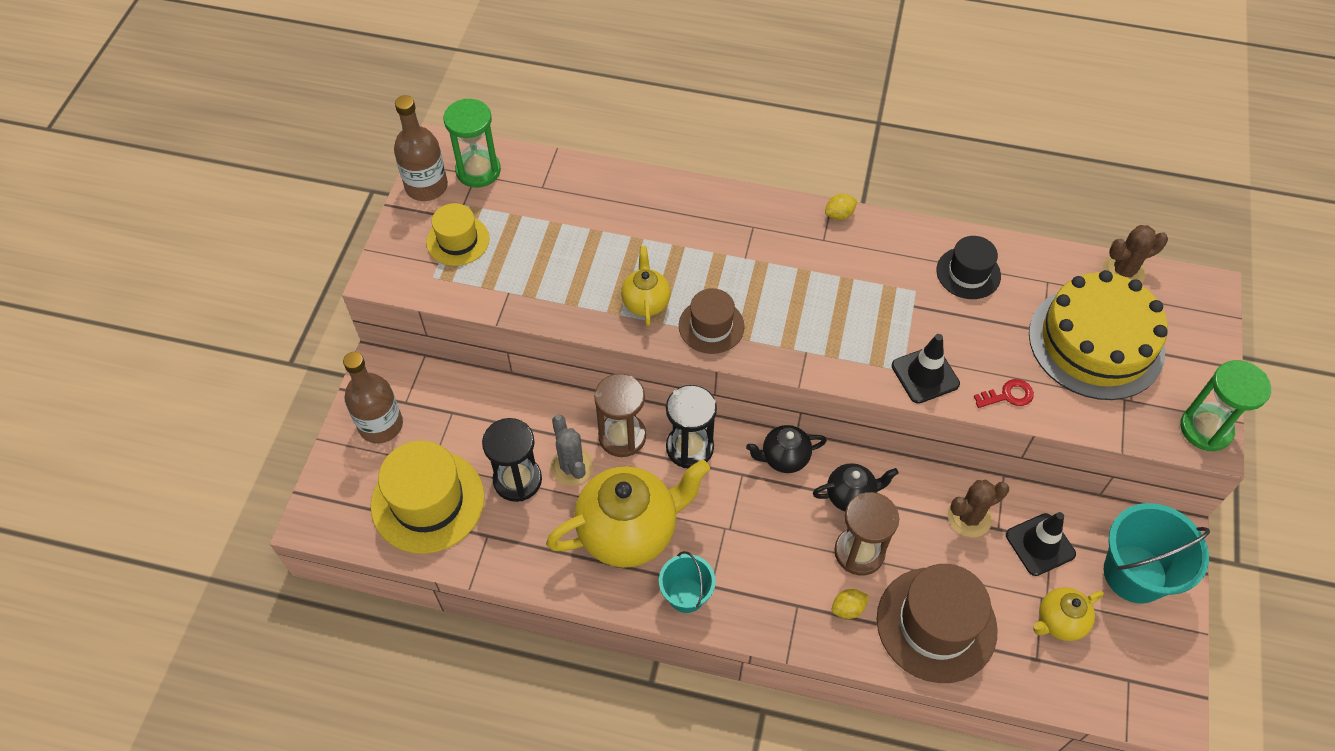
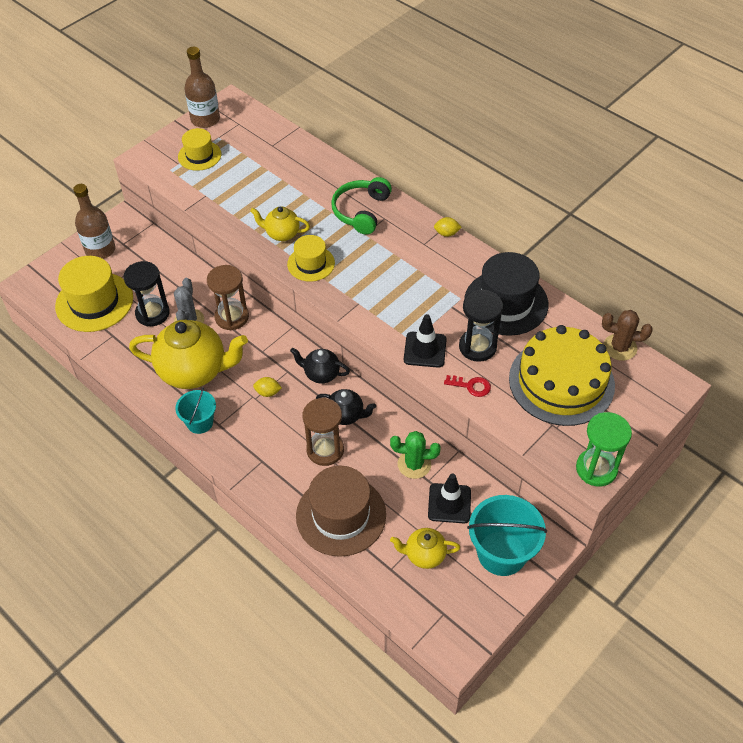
camera: 30 degrees right, 5 degrees down
green hourglass [444,99,501,188] -> none
yellow teapot [621,246,671,327] -> yellow teapot turned 105 degrees counterclockwise [250,207,310,241]
black hourglass [666,385,717,468] -> black hourglass moved to [459,290,503,362]
brown hat [679,288,745,354] -> yellow hat [287,235,335,282]
yellow lemon [832,589,869,619] -> yellow lemon moved to [253,377,282,397]
black hat [936,236,1001,299] -> black hat [464,252,549,336], size x1.71
brown cactus [948,480,1009,537] -> green cactus [390,431,441,479]
none -> green headphones [331,177,392,235]

